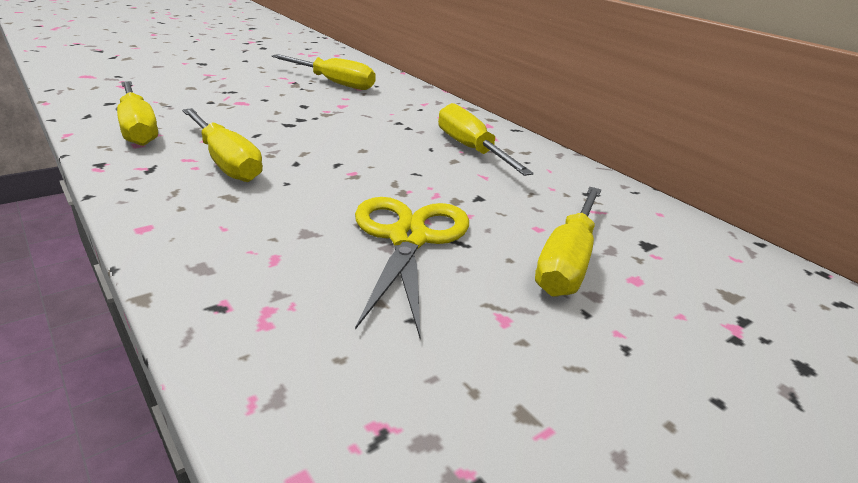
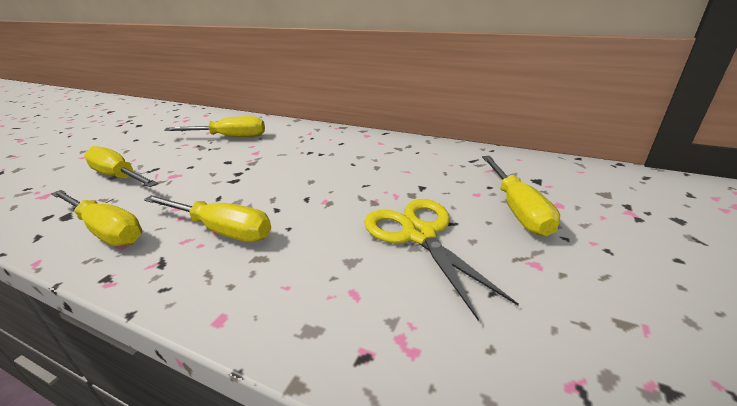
camera: 25 degrees left, 0 degrees up
yellow screwdriver [438,103,534,176] -> yellow screwdriver moved to [84,146,158,187]

